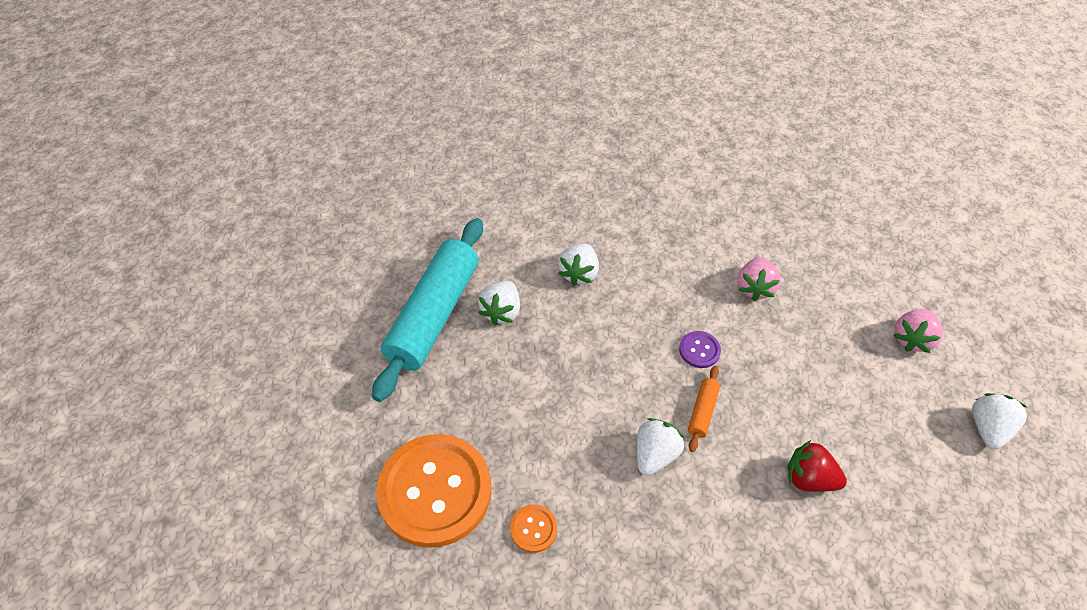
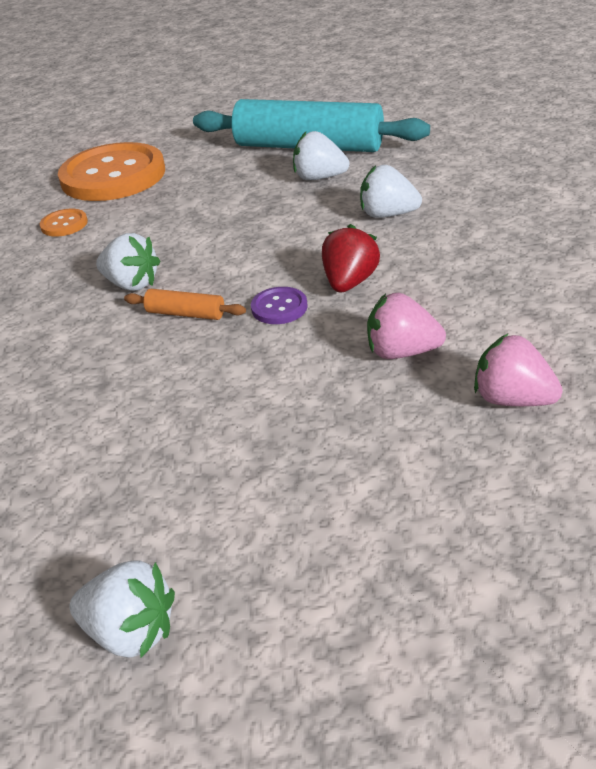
camera: 90 degrees right, 15 degrees down
red strawberry [787,440,847,492] -> red strawberry moved to [322,224,380,292]
pink strawberry [894,309,943,353] -> pink strawberry moved to [474,333,563,406]

